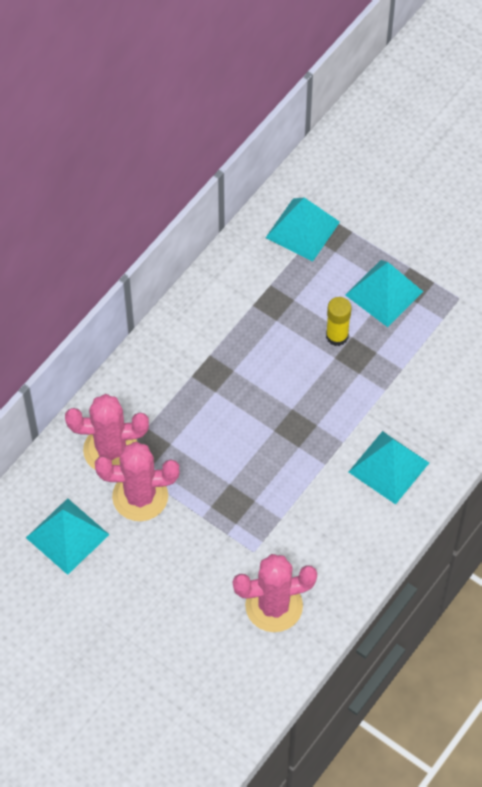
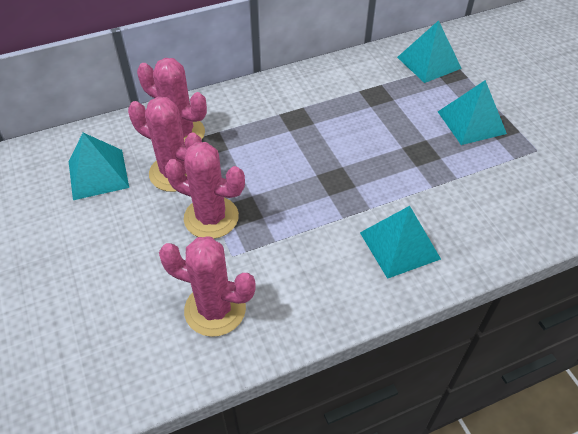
camera: 30 degrees right, 10 degrees down
yellow glue stick [326,297,352,346] -> none
none -> pink cactus [165,142,245,239]

